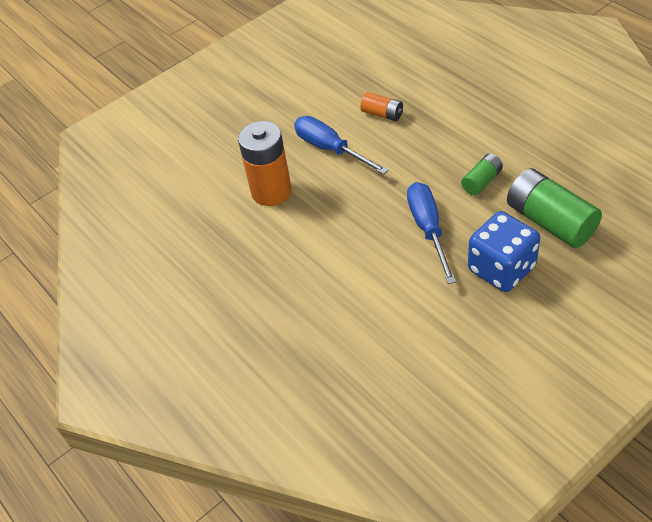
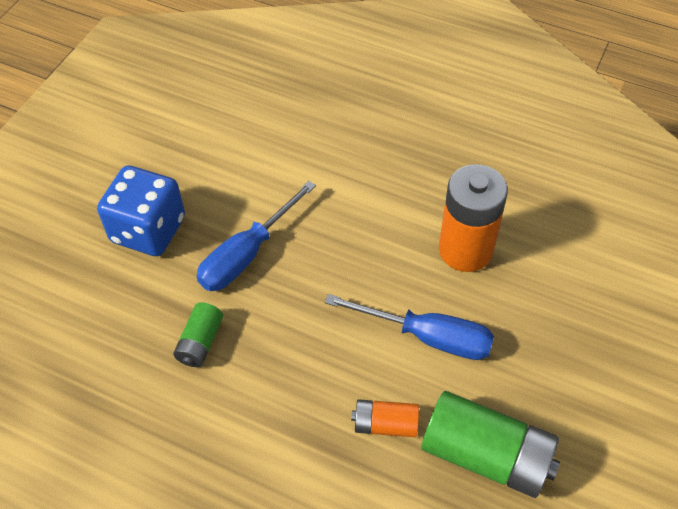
camera: 150 degrees right, 5 degrees up
blue screwdriver [407,182,456,284] -> blue screwdriver turned 75 degrees clockwise [197,181,316,291]
green battery [507,168,602,248] -> green battery moved to [422,391,560,498]

